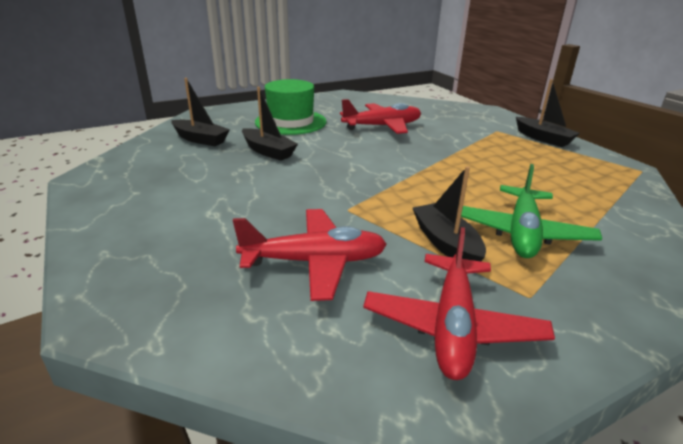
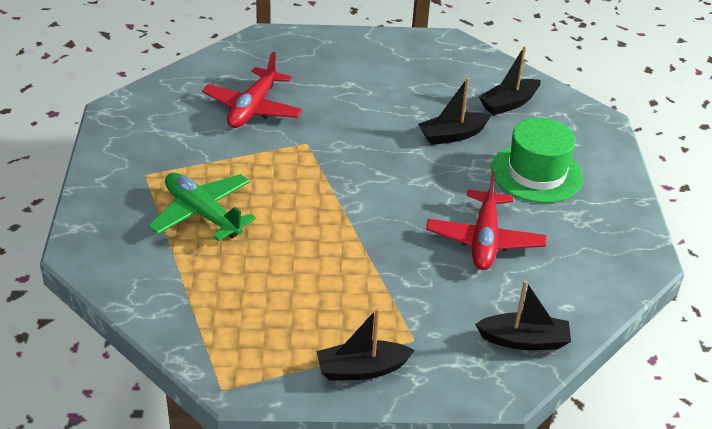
camera: 115 degrees right, 10 degrees up
red plane [363,227,555,380] -> none
black boat [413,166,486,261] -> black boat moved to [475,280,571,350]

